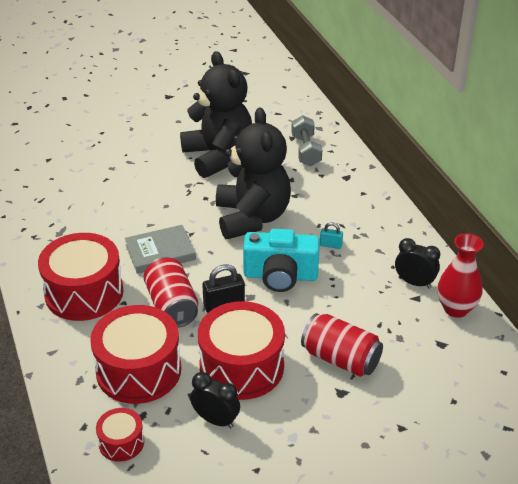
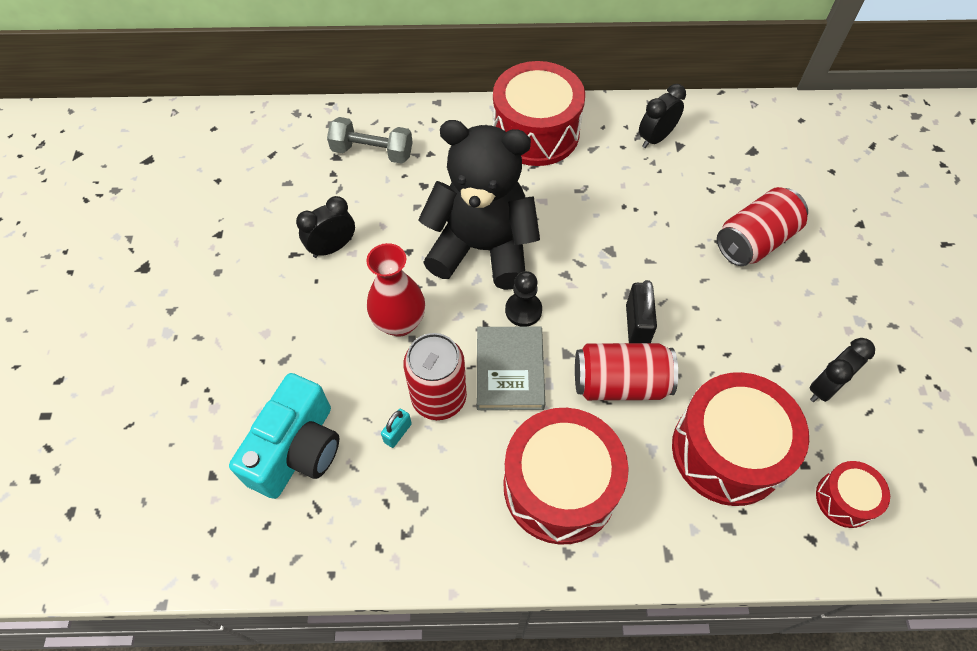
camera: 70 degrees left, 20 degrees up
black teddy bear [180,51,252,178] -> black clock [296,196,355,258]
red drum [198,301,285,400] -> red drum moved to [493,61,585,166]
turquoise camera [243,229,320,292] -> turquoise camera moved to [229,373,339,499]
turquoise padlock [320,222,343,249] -> turquoise padlock moved to [381,409,412,448]
red vase [437,233,483,318] -> red vase moved to [366,243,425,337]
none -> red can [403,333,467,420]
none -> black pawn [505,271,542,327]

